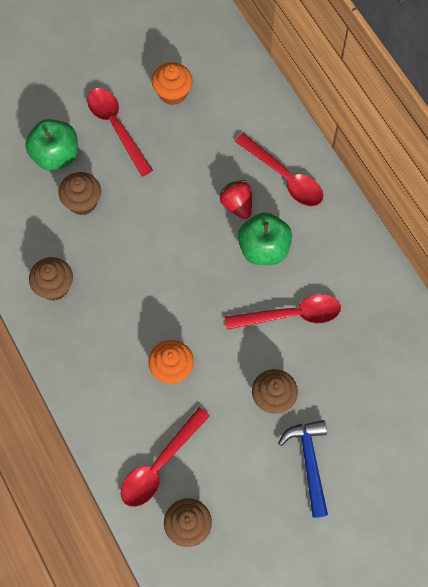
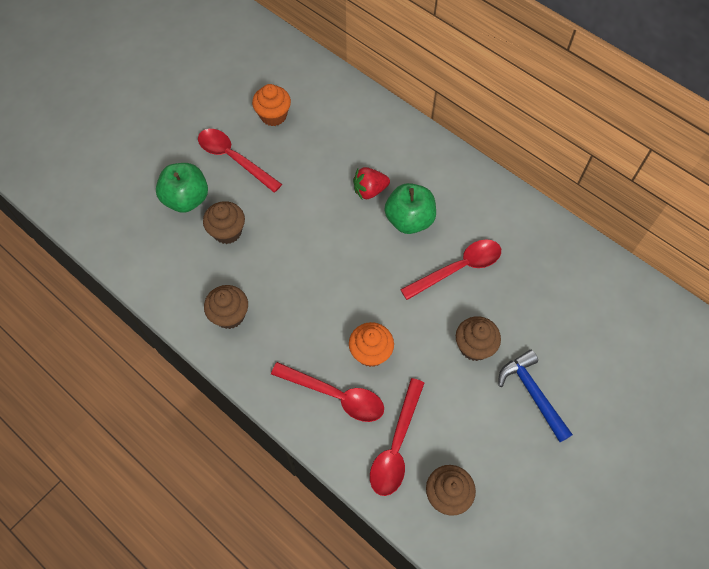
camera: 20 degrees left, 5 degrees down
red strawberry [219,180,252,219] -> red strawberry turned 60 degrees counterclockwise [353,167,390,199]
red spoon [235,133,323,206] -> red spoon moved to [271,362,384,422]

